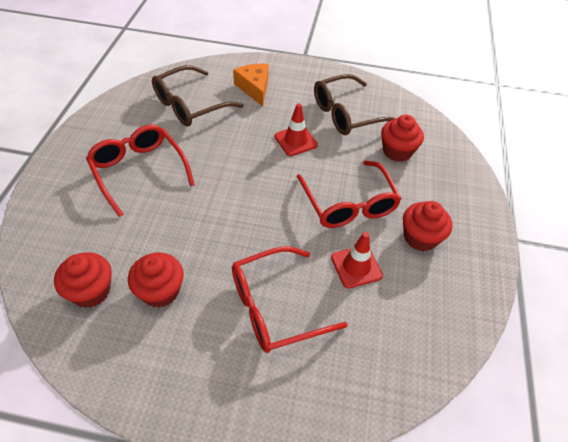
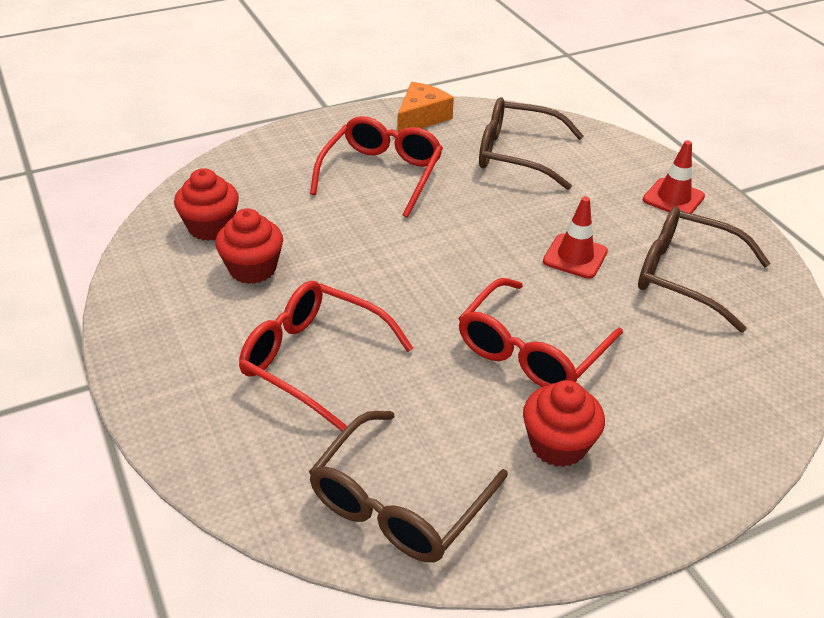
camera: 55 degrees right, 10 degrees down
orange cheese [233,64,269,106] -> orange cheese moved to [397,82,454,132]
red traffic cone [331,232,383,288] -> red traffic cone moved to [643,140,705,214]
red cupcake [381,115,424,162] -> none
none -> brown glasses [309,411,508,562]

